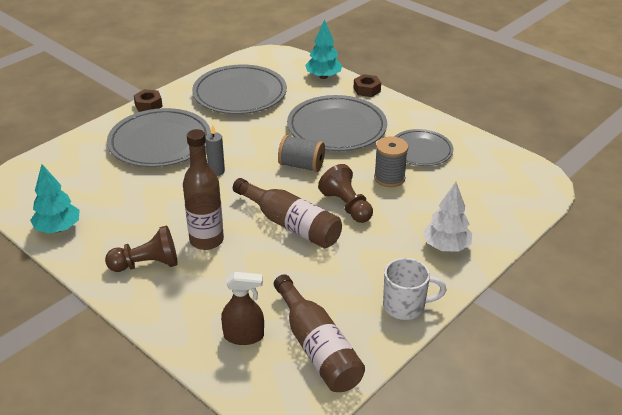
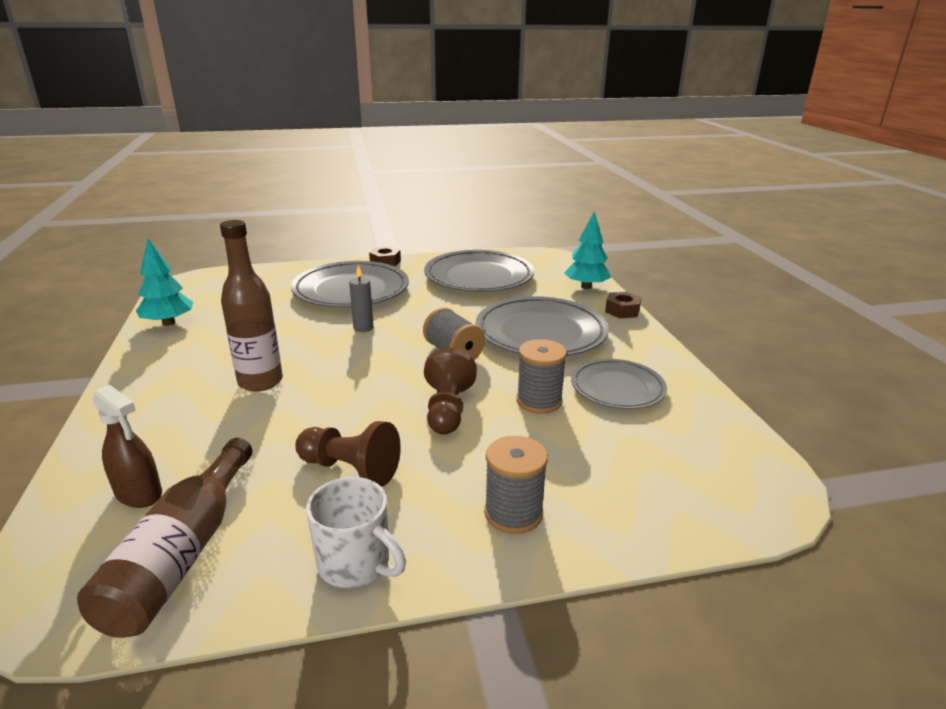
camera: 35 degrees right, 10 degrees down
brown pawn [105,225,178,272] -> brown pawn moved to [295,421,401,487]
brown bottle [233,178,342,248] -> none
white tree [423,182,472,252] -> grey spool [484,436,548,534]

